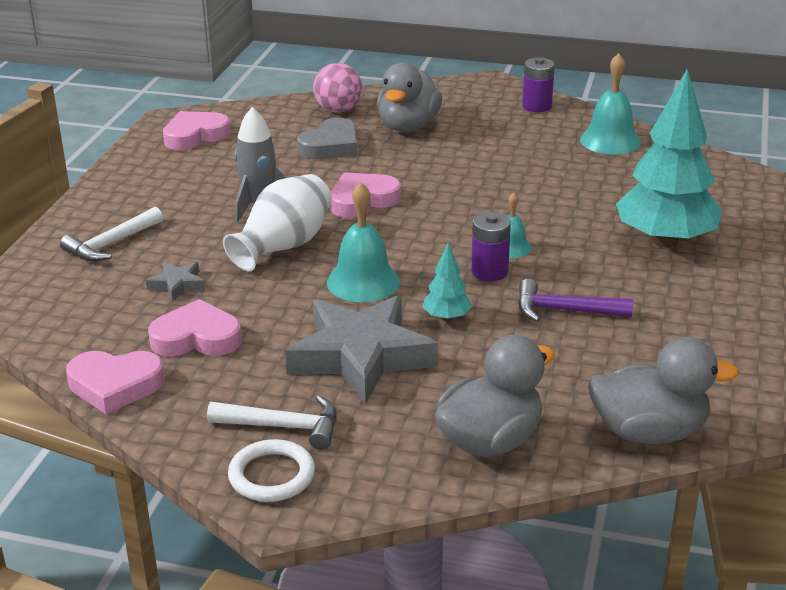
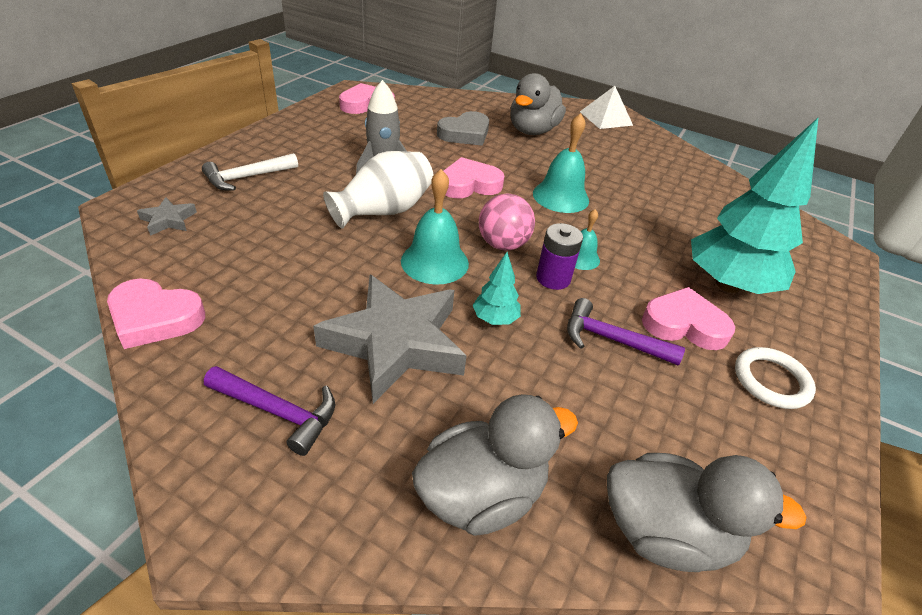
camera: 10 degrees right, 10 degrees up
grey star [146,262,205,301] -> grey star moved to [137,197,197,236]
pink heart [148,299,242,357] -> pink heart moved to [642,287,735,350]
white hammer [207,395,337,450] -> purple hammer [204,366,335,456]
white ring [228,439,315,502] -> white ring moved to [735,347,816,409]
pink ball [313,63,362,113] -> pink ball moved to [479,194,535,250]
purple battery [522,58,555,112] -> none
turquoise bell [580,53,641,155] -> turquoise bell moved to [533,113,589,213]
none -> white pyramid [580,86,633,129]

